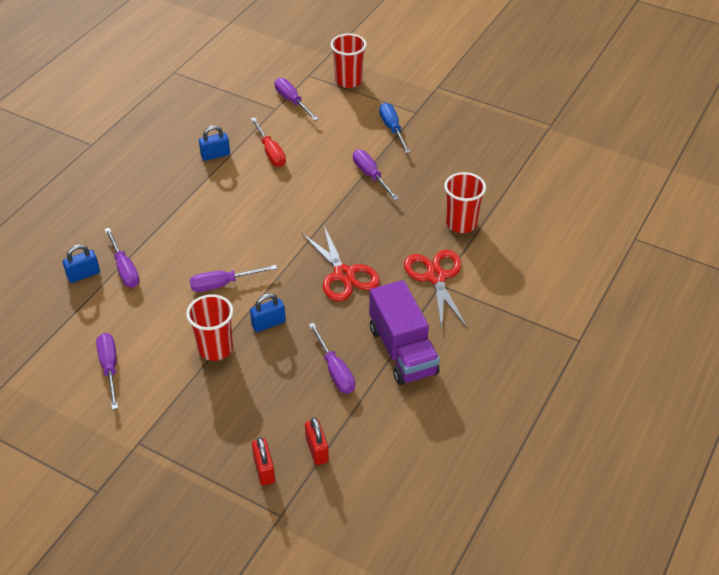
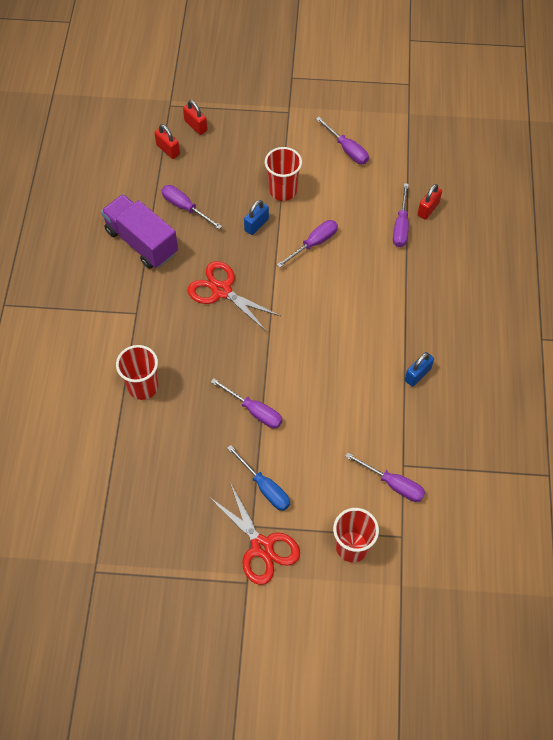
camera: 155 degrees right, 15 degrees up
blue padlock [63,244,100,283] -> red padlock [418,184,442,220]
purple screwdriver [105,228,140,288] -> purple screwdriver turned 120 degrees counterclockwise [393,183,409,247]
red screwdriver [251,118,286,167] -> none
red scissors [404,250,467,331] -> red scissors moved to [209,484,300,585]

